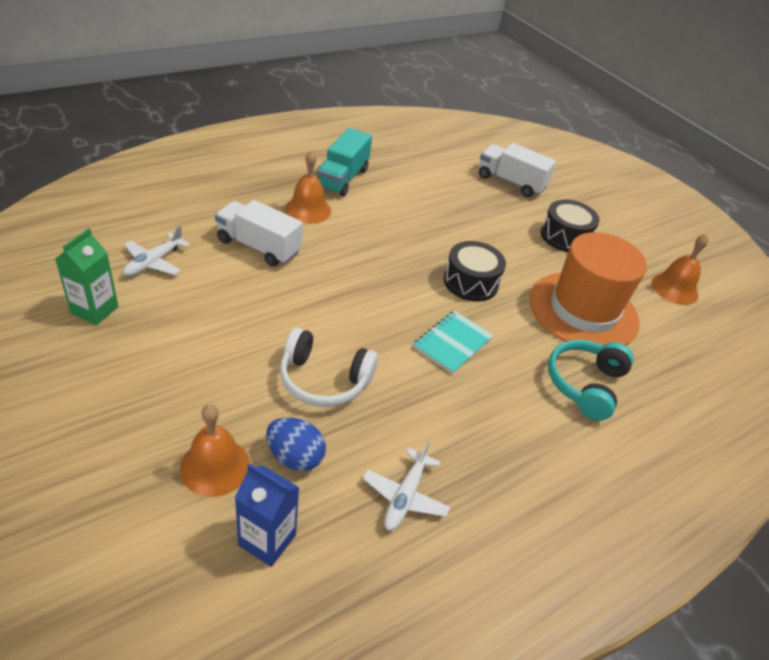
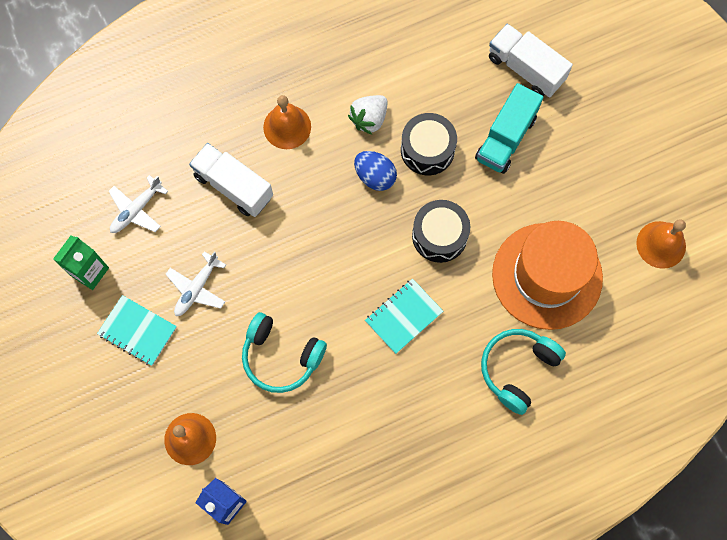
camera: 15 degrees right, 30 degrees up
blue egg [266,417,326,471] -> blue egg moved to [354,151,397,191]
white headphones [280,328,378,407] -> turquoise headphones [242,312,327,393]
turquoise truck [317,128,372,196] -> turquoise truck moved to [475,83,543,174]
white plane [363,441,450,531] -> white plane moved to [166,251,226,316]
black drum [541,199,599,252] -> black drum moved to [401,113,457,175]
none -> turquoise notebook [97,295,177,366]
none -> white strawberry [348,95,388,135]

